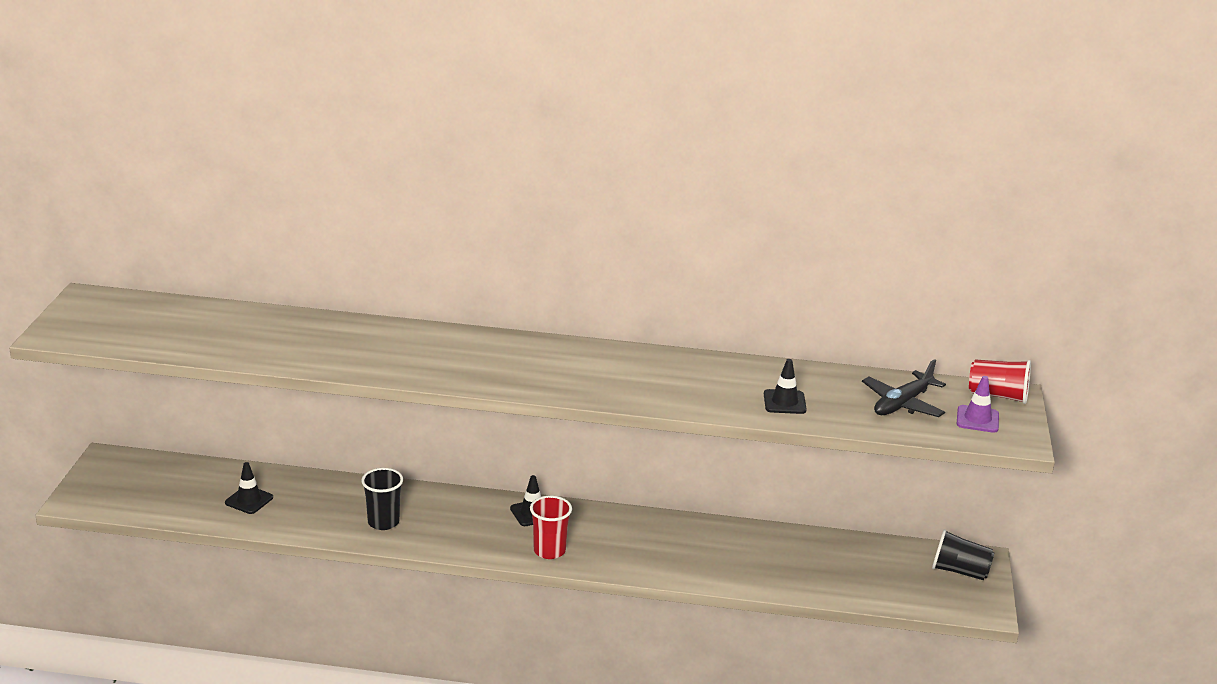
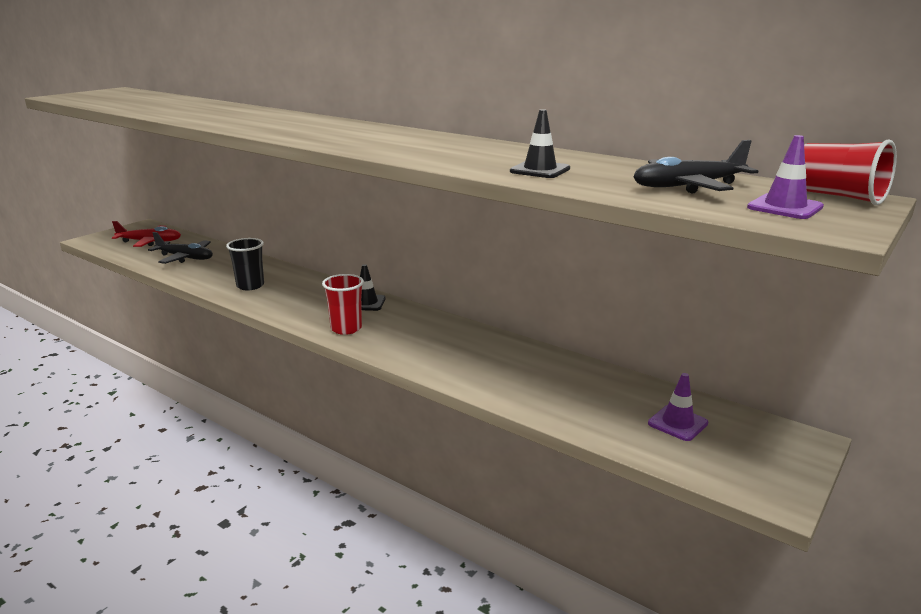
camera: 30 degrees right, 5 degrees down
black traffic cone [225,462,273,514] -> black plane [148,232,213,264]
black cup [932,529,994,580] -> none
none -> red plane [112,221,181,247]
none -> purple traffic cone [648,373,708,441]

